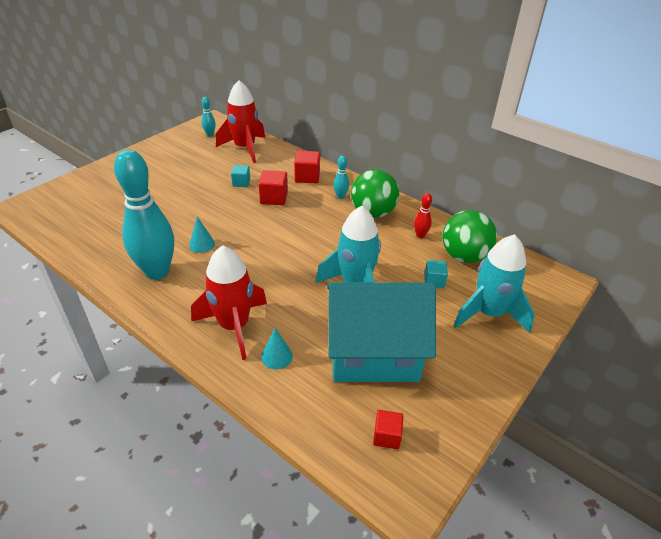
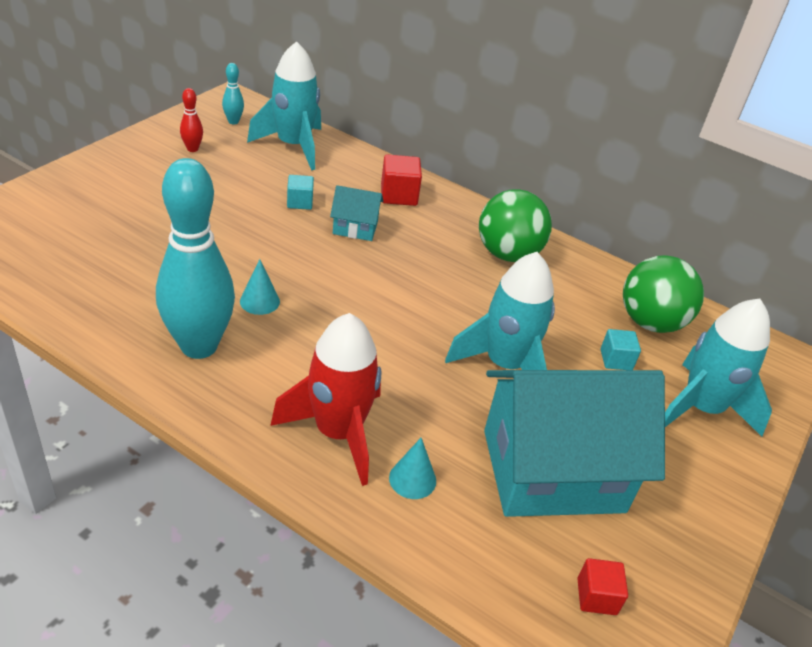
camera: 10 degrees left, 0 degrees up
red rocket [216,80,265,163] -> turquoise rocket [247,41,321,170]
red cube [259,170,288,205] -> turquoise house [330,185,383,241]
turquoise bowling pin [334,156,349,199] -> none
red bowling pin [414,193,432,238] -> red bowling pin moved to [180,88,203,152]

